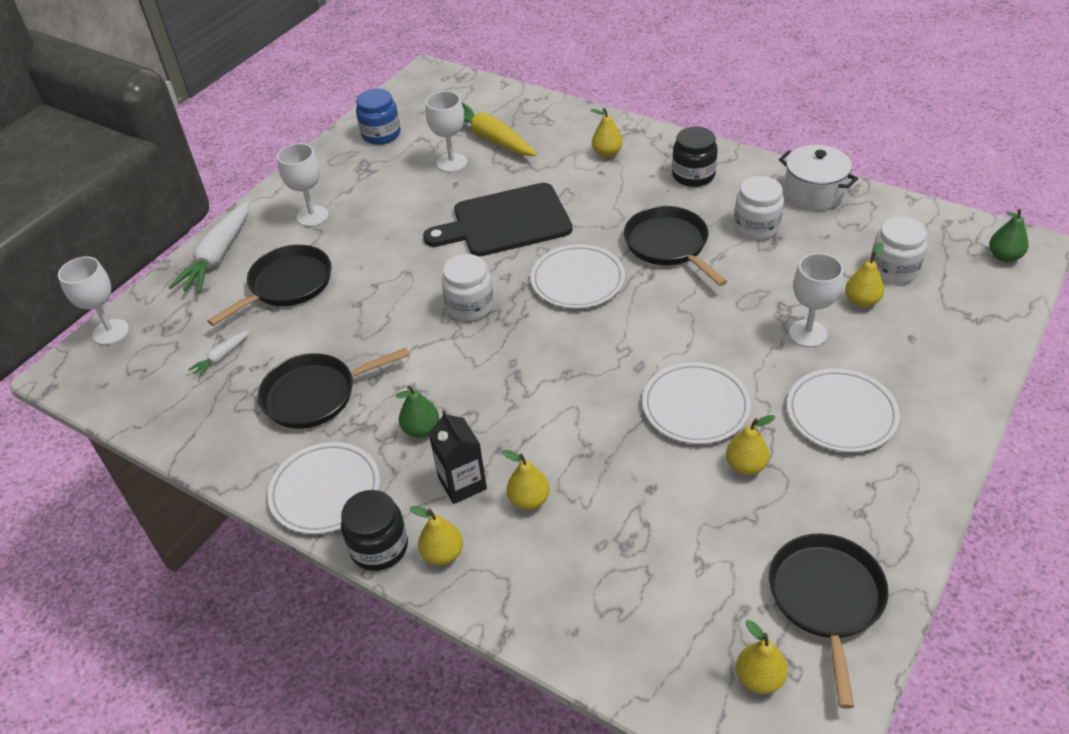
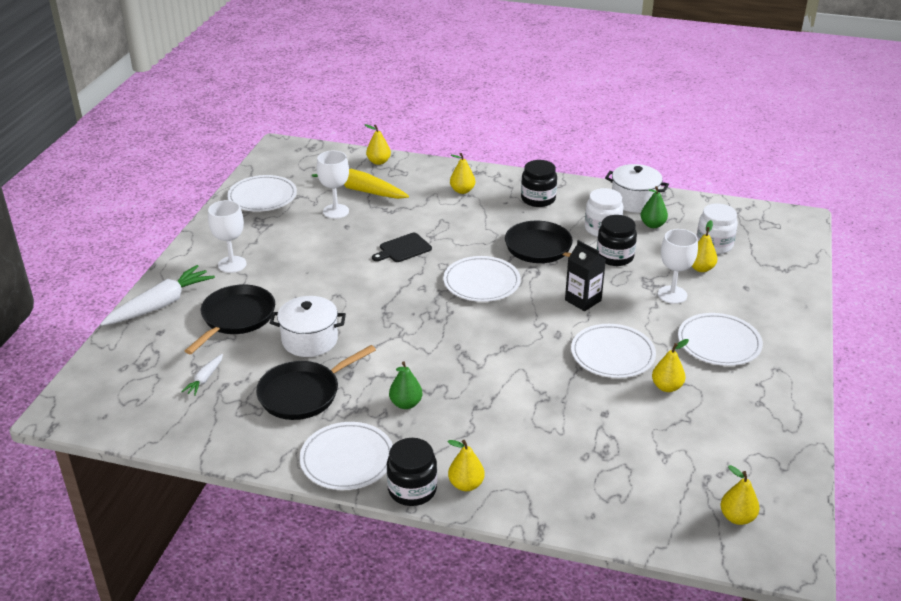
camera: 20 degrees left, 10 degrees down
white goblet [58,257,129,345] -> none
white carrot [169,201,249,293] -> white carrot turned 135 degrees counterclockwise [100,265,215,326]
blue jar [356,89,400,145] -> white plate [227,175,297,212]
black cutting board [423,183,572,256] -> black cutting board [372,233,432,262], size x0.50
black carton [429,410,487,504] -> black carton moved to [565,240,606,311]
white jar [442,254,494,321] -> none
yellow pear [502,450,550,510] -> yellow pear moved to [365,124,391,165]
black pan [769,533,889,709] -> none
green pear [989,209,1029,262] -> green pear moved to [641,186,668,228]
none -> white pot [270,296,346,357]
none -> black jar [597,215,637,266]

